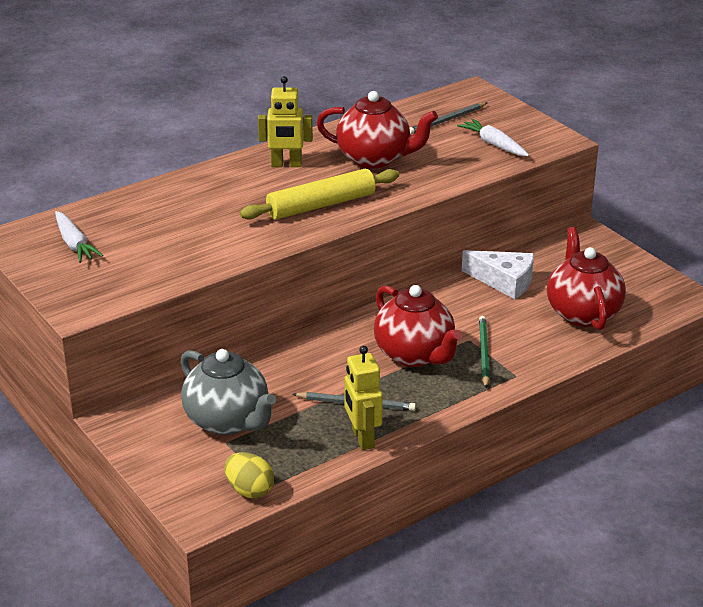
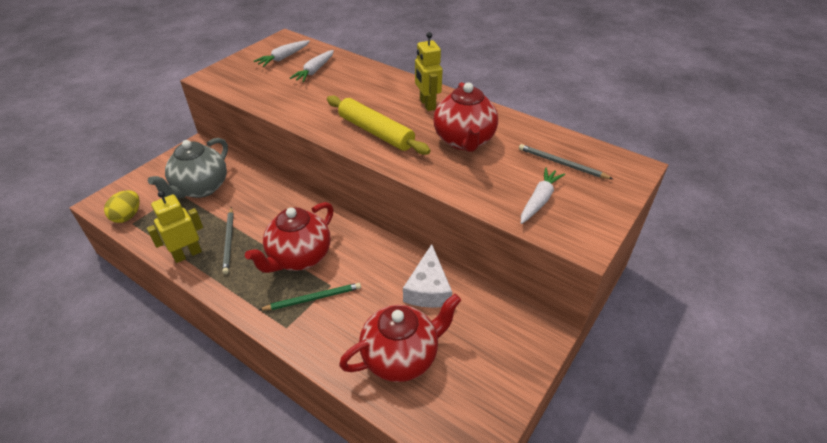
camera: 70 degrees right, 10 degrees up
none -> white carrot [290,50,334,82]

